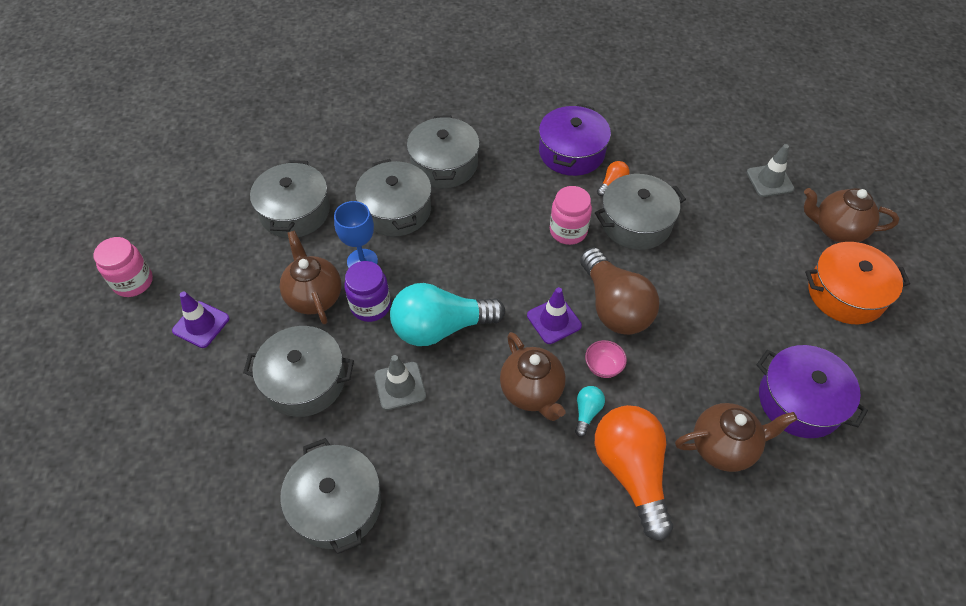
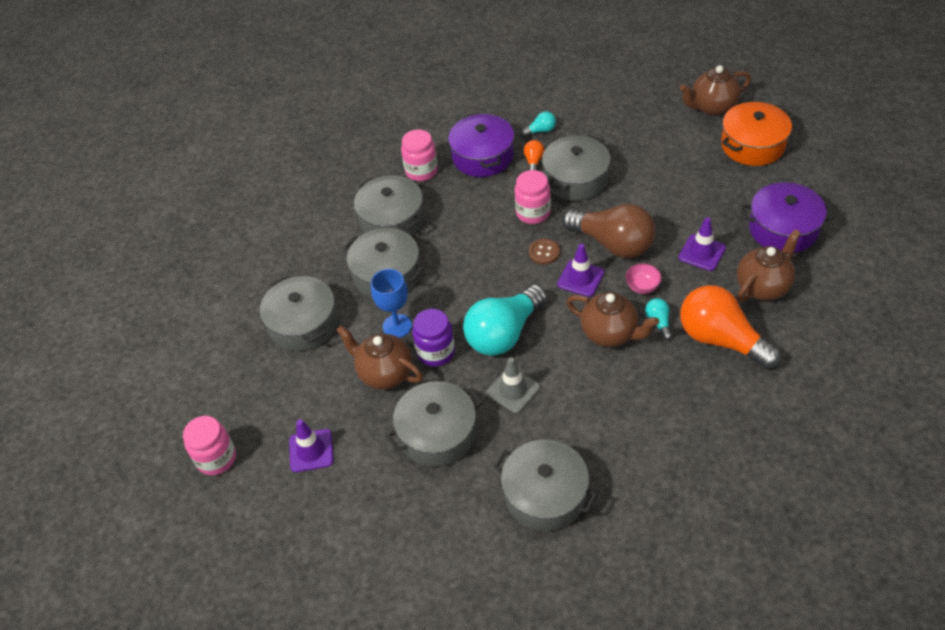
camera: 30 degrees left, 5 degrees down
grey traffic cone [747,144,794,197] -> none
none -> pink jar [401,129,438,181]
none -> turquoise light bulb [521,111,556,137]
none -> brown button [529,239,560,265]
none -> purple traffic cone [679,217,726,271]

